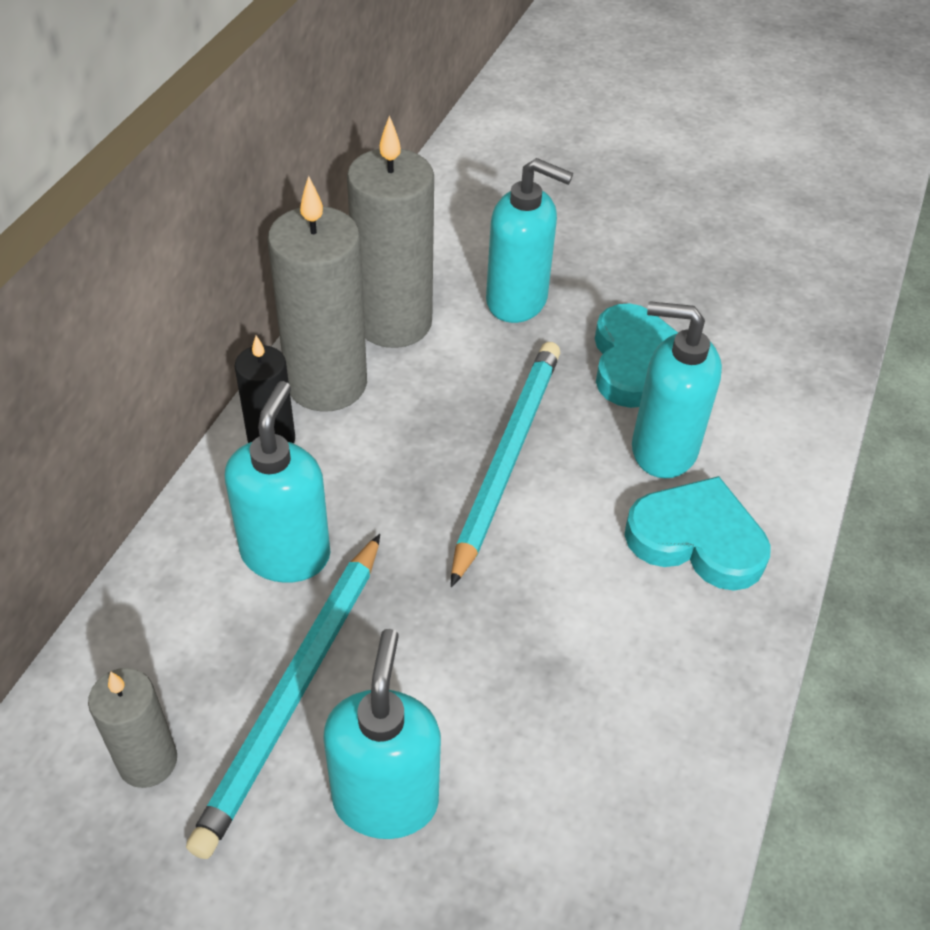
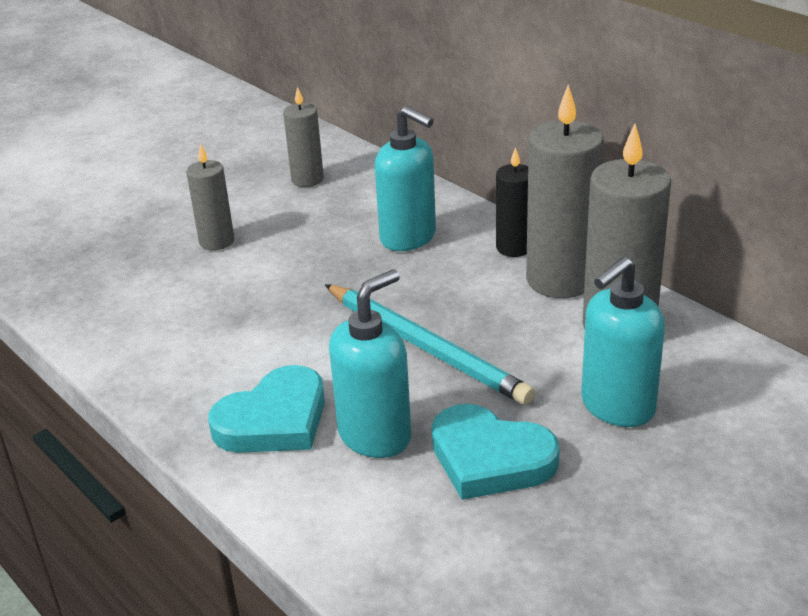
camera: 120 degrees right, 15 degrees down
turquoise pencil [186,534,380,859] -> none
turquoise soap dispenser [323,629,441,839] -> grey candle [186,144,234,250]

